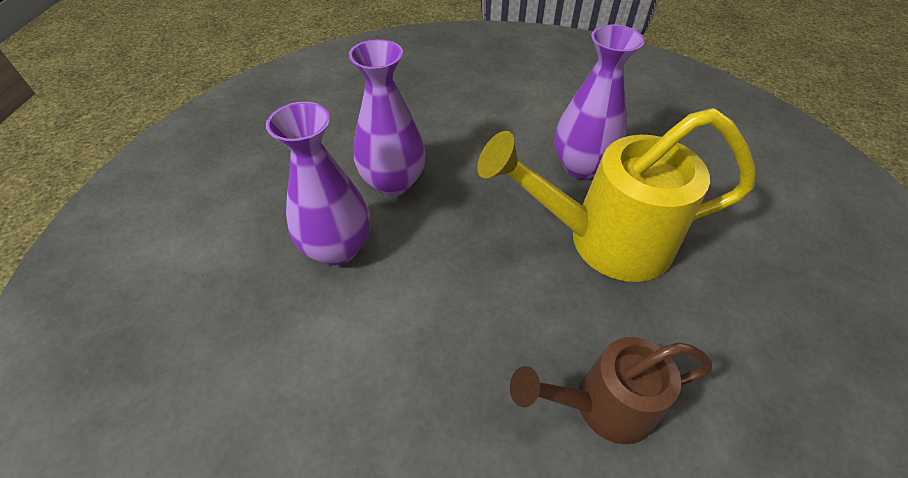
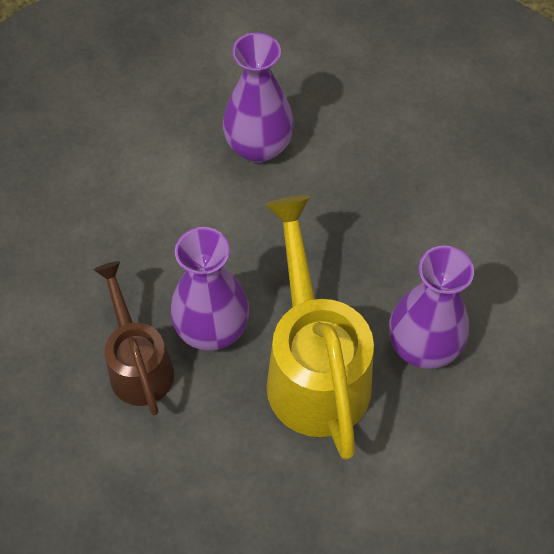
camera: 80 degrees right, 10 degrees up
purple vase [349,39,426,196] -> purple vase moved to [170,227,249,351]

